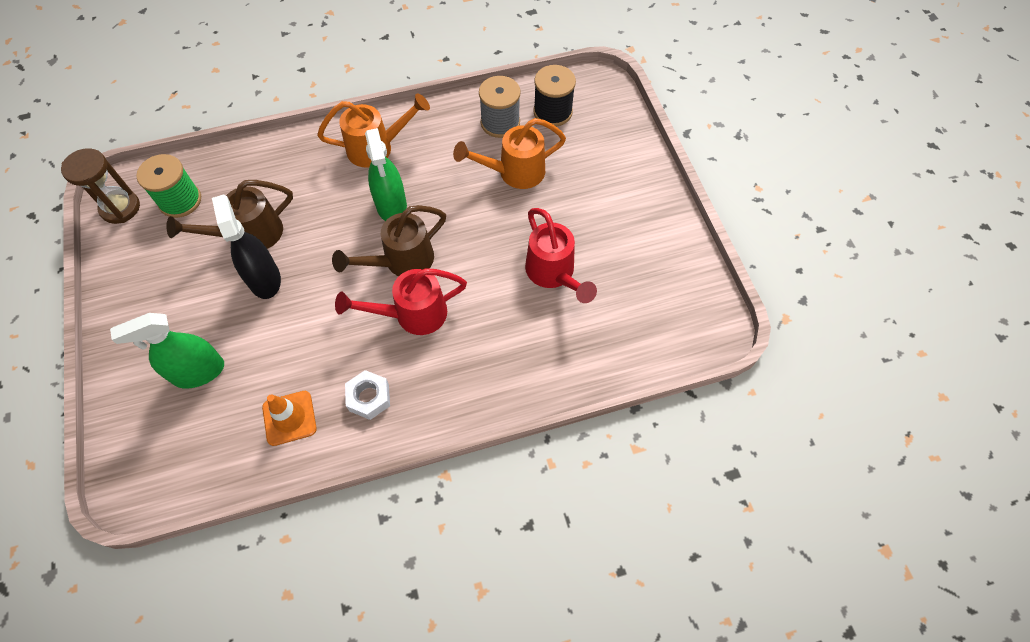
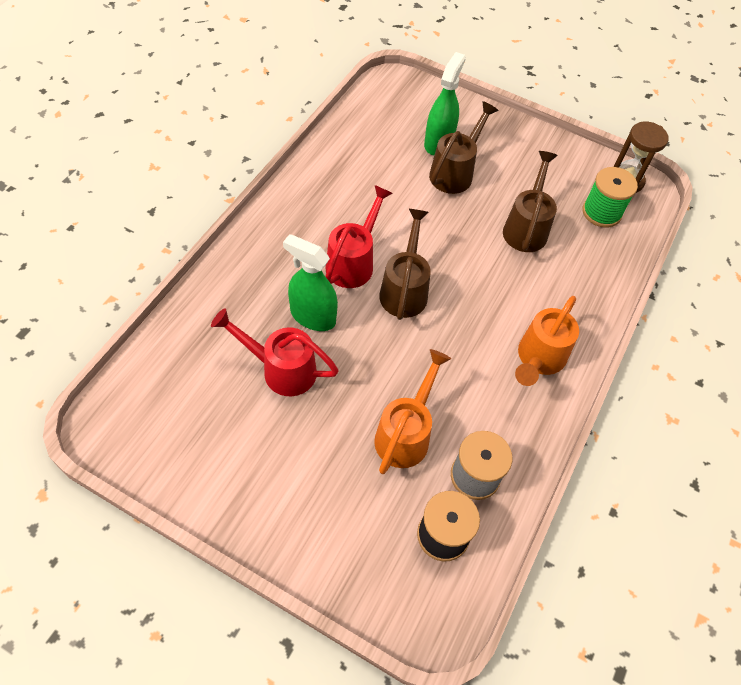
camera: 130 degrees right, 5 degrees down
black spray bottle [212,194,281,299] -> none
orange traffic cone [262,391,317,446] -> none
white nut [345,370,390,420] -> none
green spray bottle [365,128,407,221] -> green spray bottle moved to [283,234,338,331]
none -> brown watering can [429,101,499,194]

